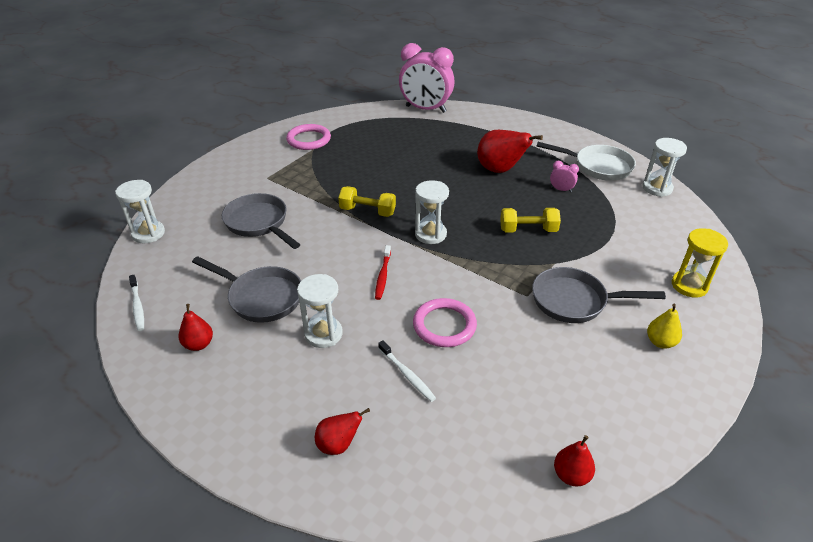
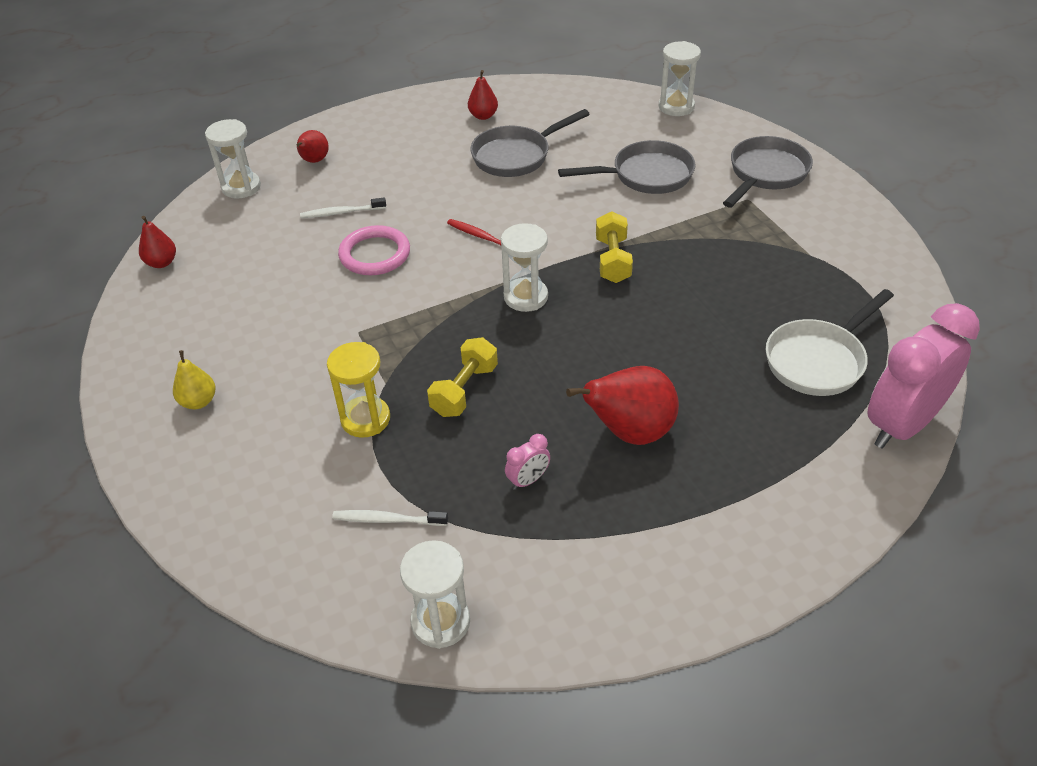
camera: 120 degrees right, 5 degrees up
white toothbrush [129,275,144,331] -> white toothbrush moved to [332,510,448,526]
pink ring [286,124,331,150] -> none
white hourglass [297,274,343,348] -> white hourglass moved to [205,119,261,199]
yellow dumbbell [338,186,396,217] -> yellow dumbbell turned 45 degrees counterclockwise [596,211,633,283]
grey pan [532,267,666,323] -> grey pan moved to [723,136,813,208]
white pan [536,142,636,181] -> white pan moved to [766,289,894,396]
yellow hourglass [672,228,728,297] -> yellow hourglass moved to [327,342,390,438]

